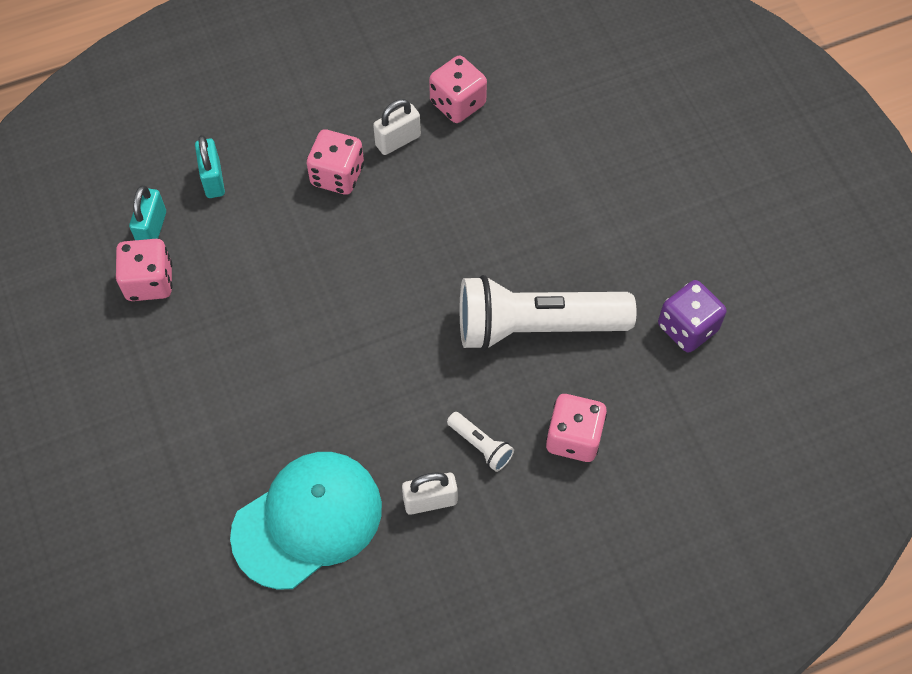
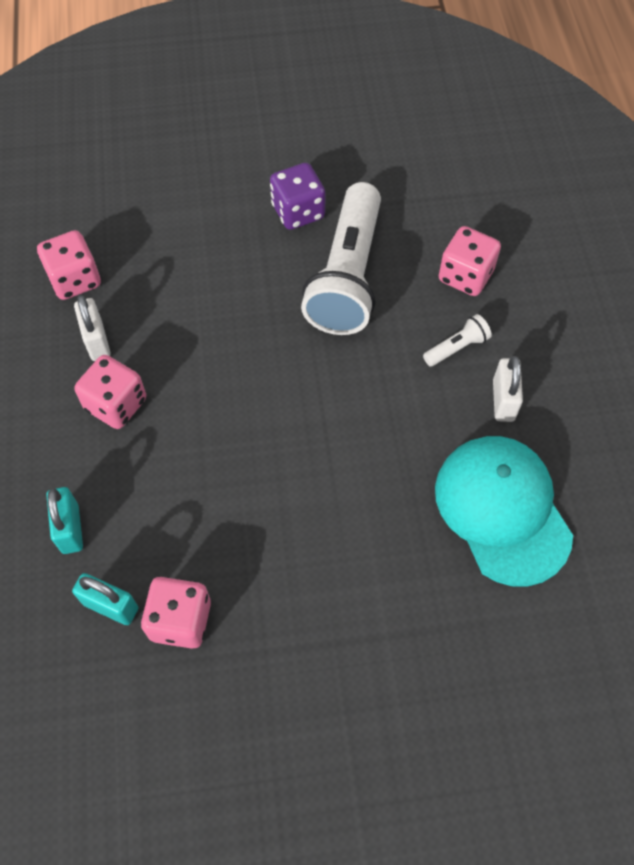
camera: 75 degrees left, 0 degrees up
turquoise padlock [195,135,225,198] -> turquoise padlock turned 75 degrees clockwise [46,487,83,554]
purple dice [658,280,727,353] -> purple dice moved to [270,163,325,230]

